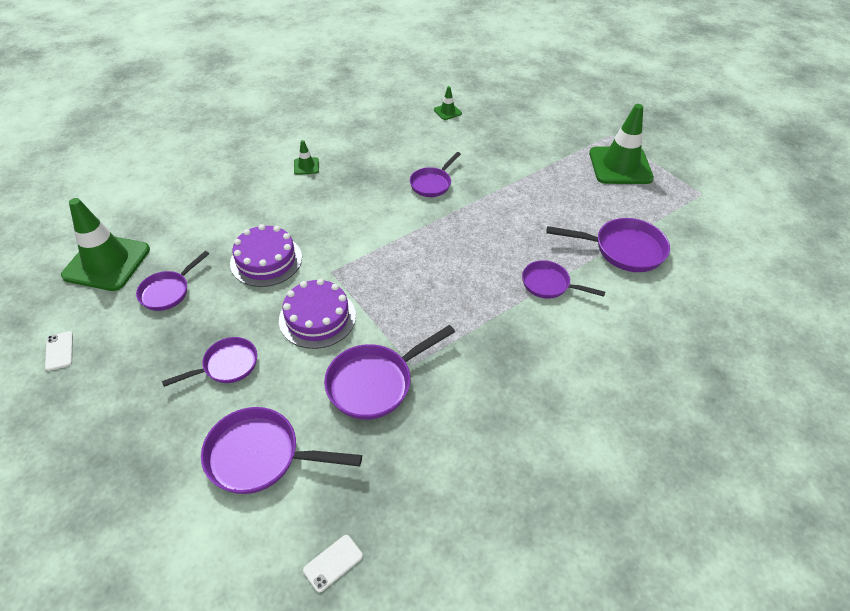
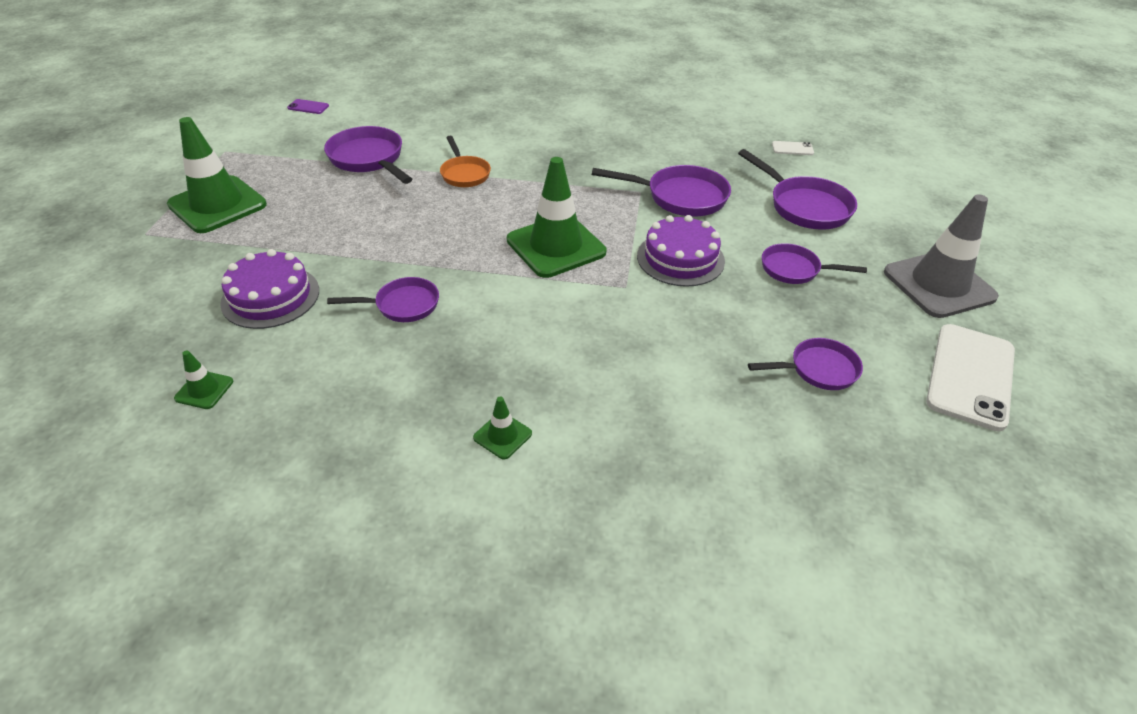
camera: 135 degrees left, 5 degrees down
white phone [45,331,73,371] -> white phone [926,324,1015,431], size x2.32
green traffic cone [61,198,150,291] -> green traffic cone moved to [507,157,606,278]
purple cake [230,224,302,287] -> purple cake moved to [220,249,319,329]
purple pan [522,260,605,299] -> orange pan [440,136,491,187]
none -> purple phone [287,99,329,114]
none -> grey traffic cone [884,194,999,318]

